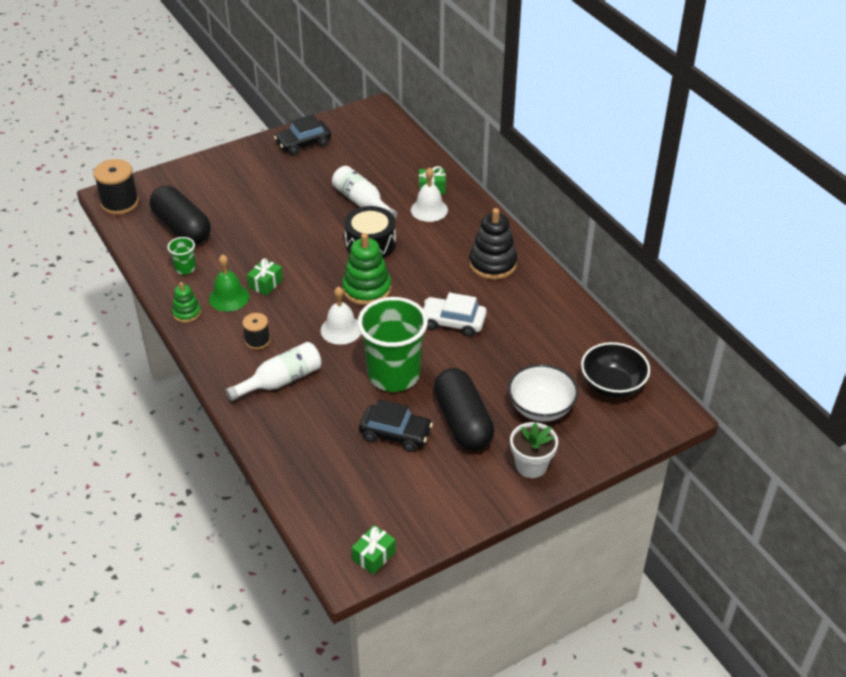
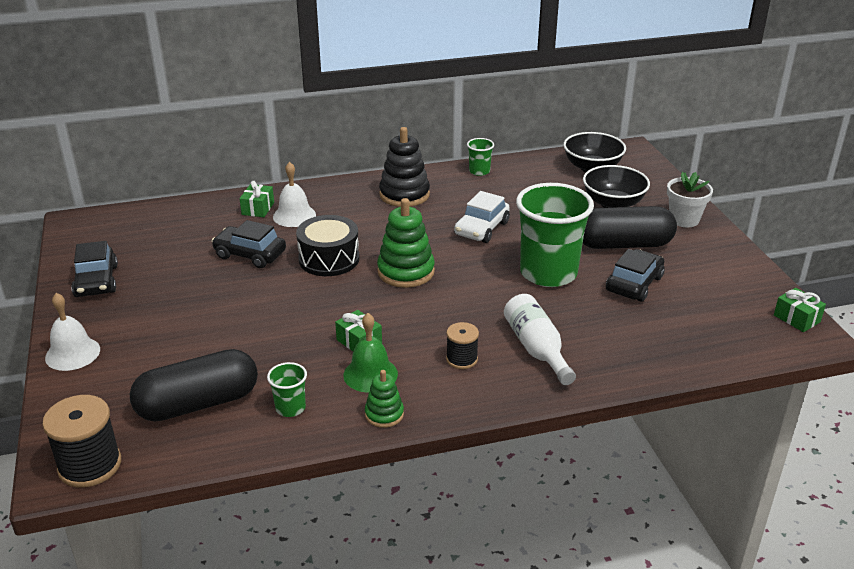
camera: 75 degrees left, 10 degrees down
white bell [321,286,361,345] -> white bell moved to [45,293,100,371]
white bottle [332,166,397,219] -> black car [212,220,286,268]
white bowl [508,364,578,422] -> black bowl [583,165,650,208]
none -> green cup [467,138,494,176]

